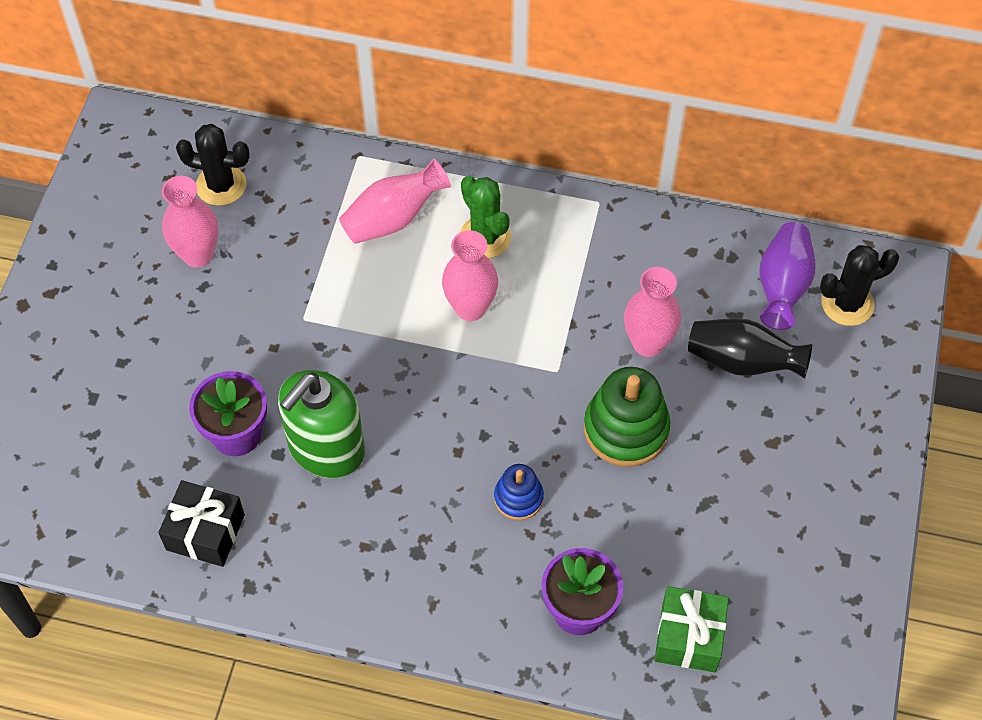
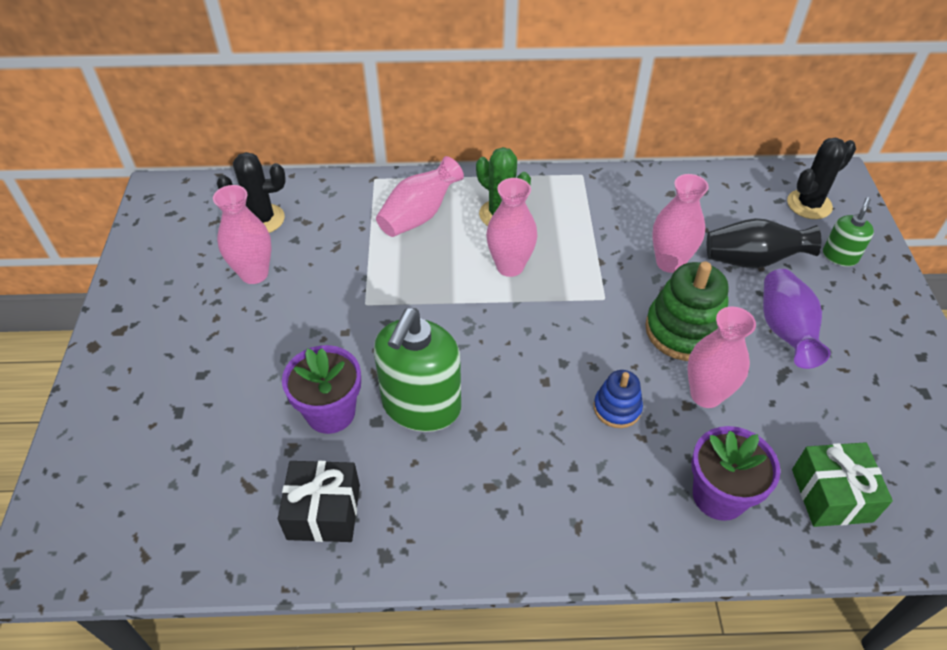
camera: 15 degrees left, 10 degrees down
purple vase [760,222,815,330] -> purple vase moved to [763,269,831,369]
none -> pink vase [688,306,756,408]
none -> green soap dispenser [823,197,874,267]

